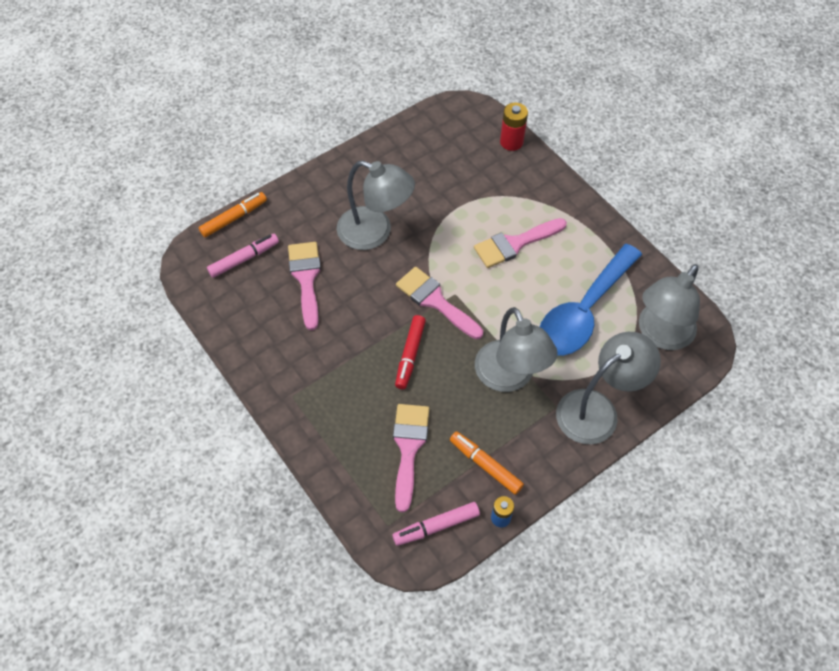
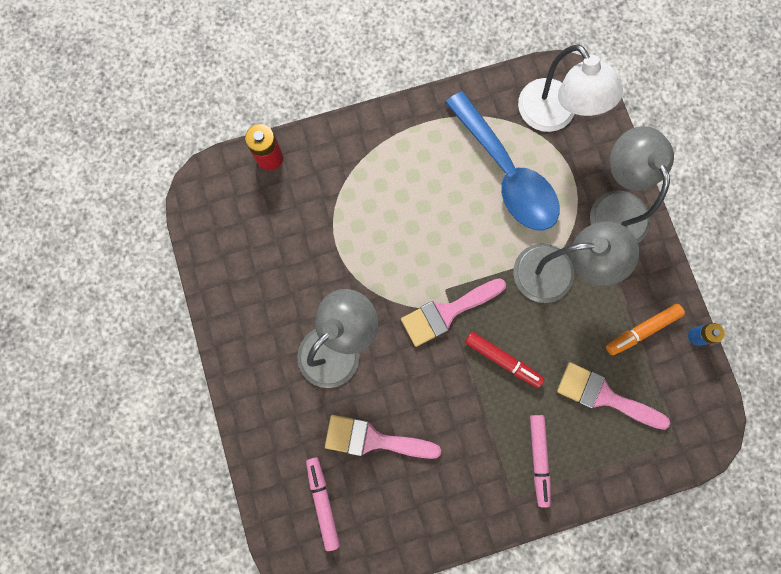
camera: 70 degrees left, 20 degrees up
orange marker [199,192,267,237] -> none
pink marker [392,502,480,546] -> pink marker moved to [530,415,551,508]
pink brush [474,218,567,268] -> none
grey lamp [639,264,700,350] -> white lamp [518,44,623,132]

